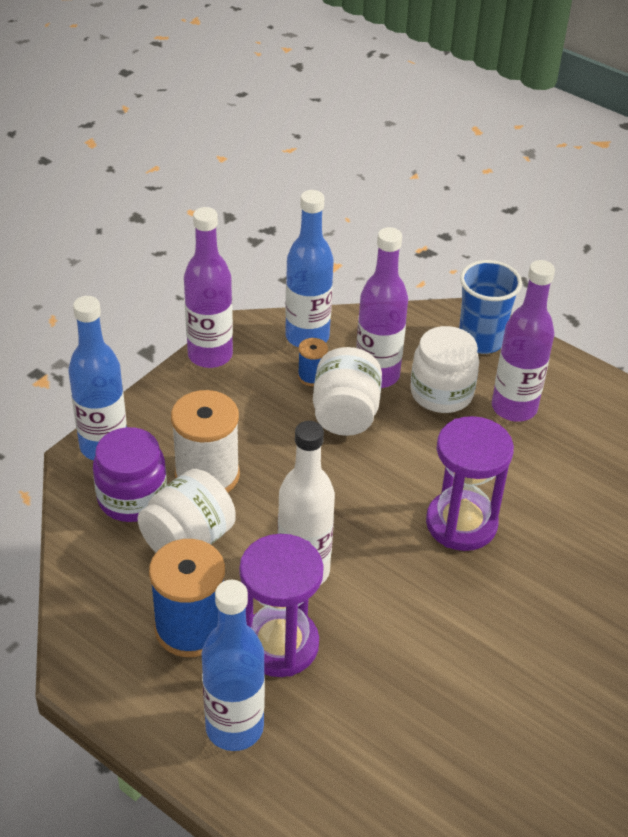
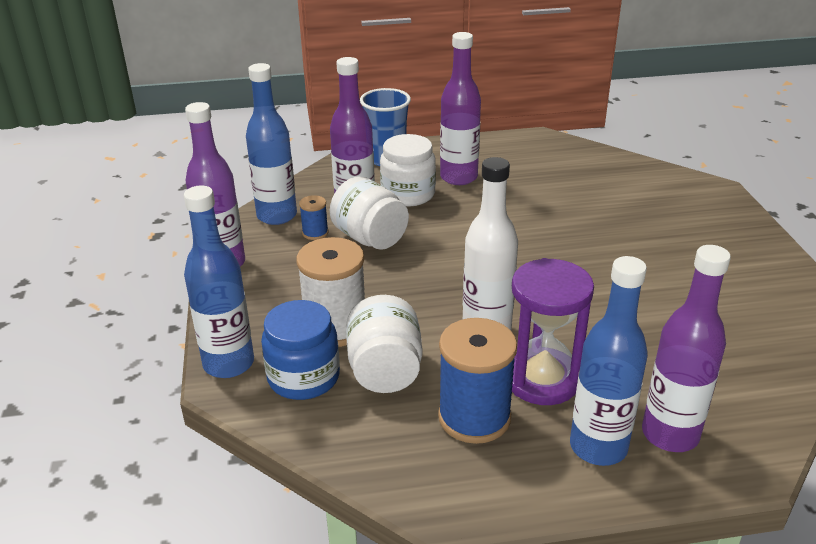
camera: 45 degrees left, 10 degrees down
purple jar [93,427,167,522] -> blue jar [261,300,340,400]
purple hourglass [426,416,514,551] -> none
none -> purple bottle [642,245,731,452]

